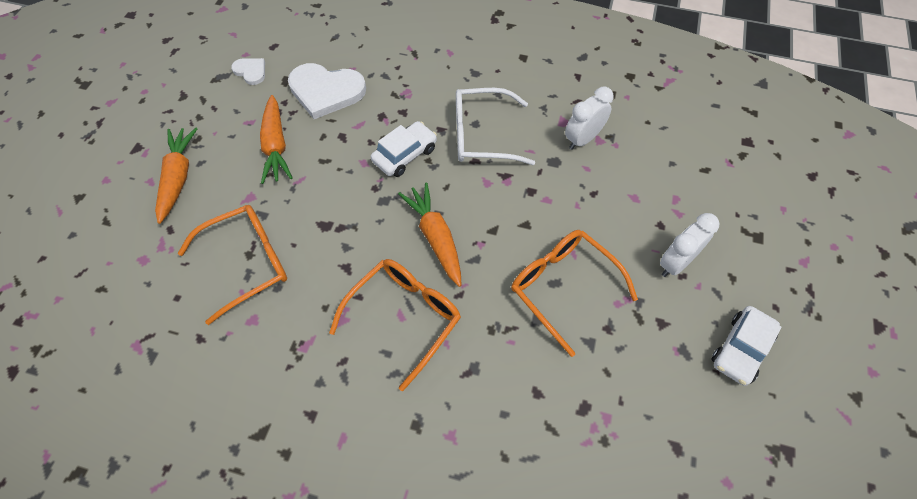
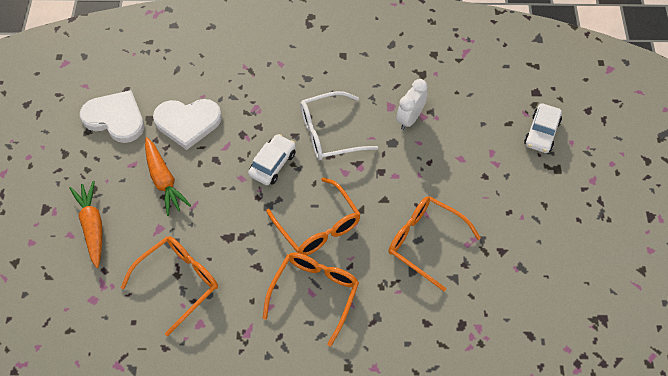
camera: 15 degrees left, 0 degrees up
white heart [231,58,265,85] -> white heart [80,90,144,143], size x2.00
orange carrot [398,182,462,287] -> orange glasses [266,177,361,256]
white clock [660,213,719,277] -> none
white car [711,306,781,386] -> white car moved to [524,103,562,153]

